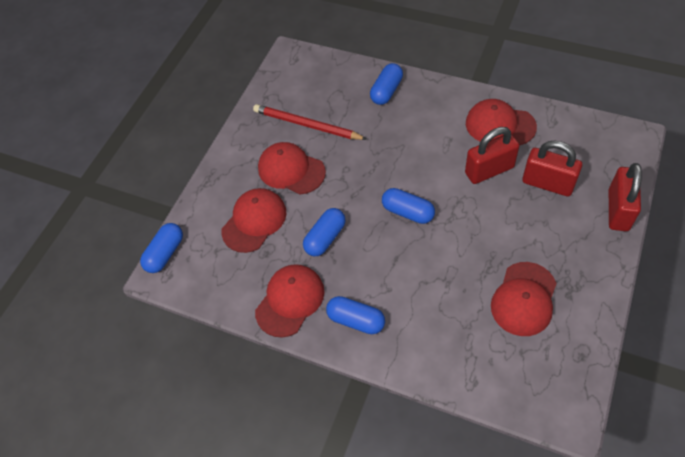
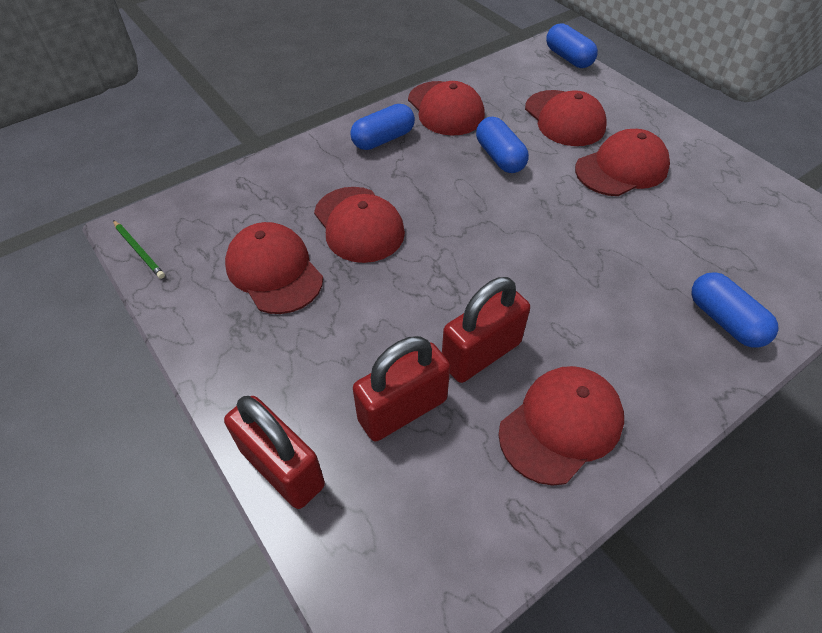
camera: 115 degrees right, 5 degrees down
red pencil [253,104,367,140] -> none
blue capsule [382,188,435,224] -> none
red padlock [465,127,519,184] -> red padlock turned 45 degrees clockwise [442,277,530,383]
none -> green pencil [113,220,165,279]
none -> red cap [314,187,405,263]

